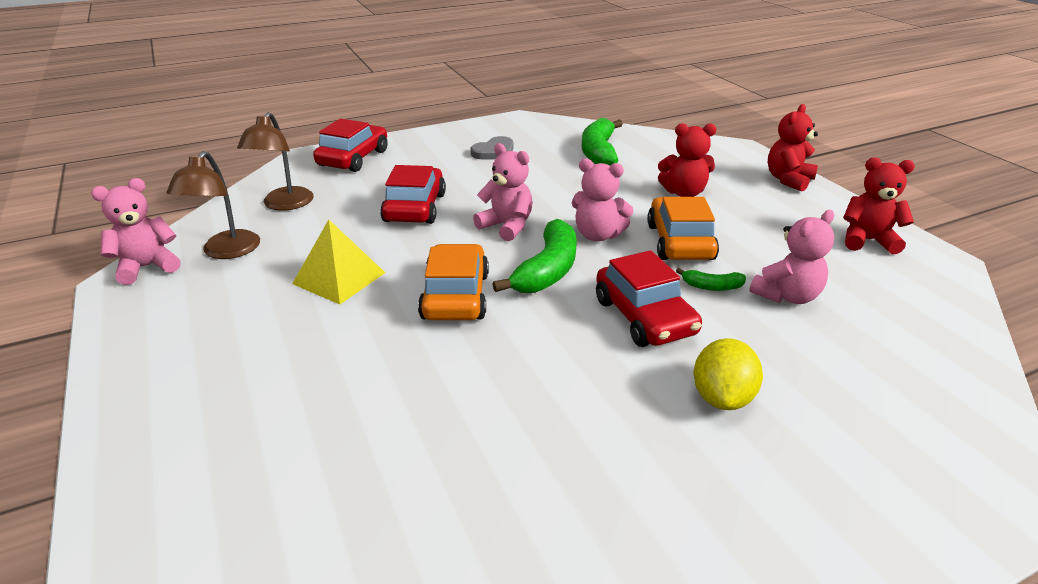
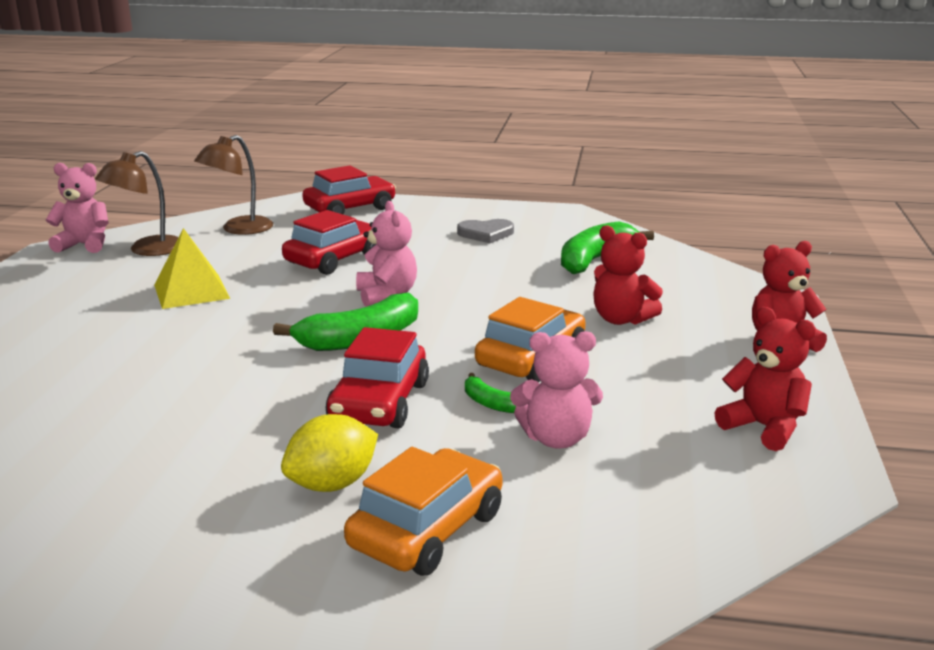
camera: 35 degrees right, 10 degrees down
orange car [418,244,489,320] -> orange car moved to [344,447,502,576]
pink teddy bear [572,159,633,241] -> none

